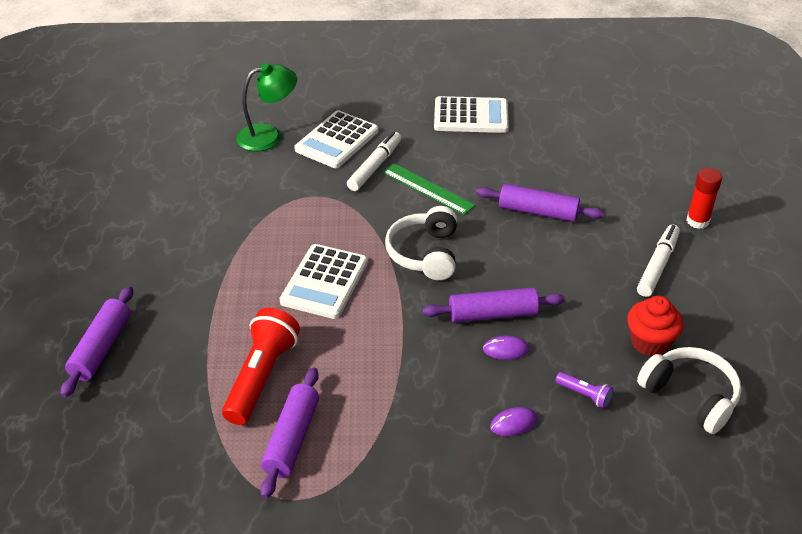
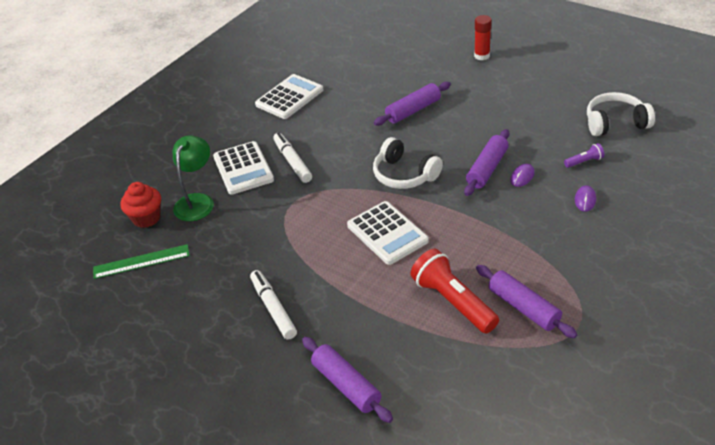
camera: 50 degrees left, 0 degrees up
green ruler [383,163,476,215] -> green ruler moved to [93,244,190,279]
red cupcake [627,296,684,357] -> red cupcake moved to [120,182,161,228]
white marker [637,224,680,297] -> white marker moved to [250,270,297,339]

